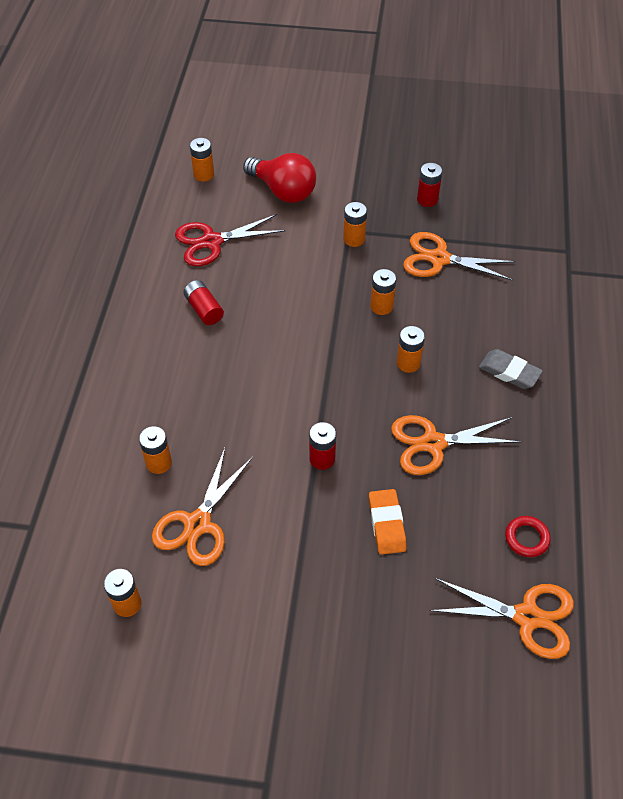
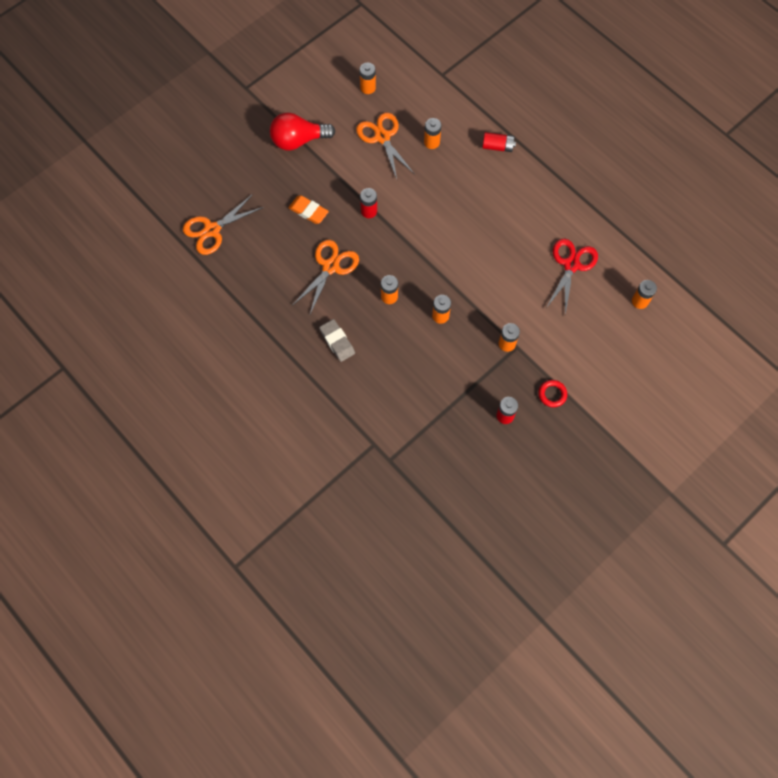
camera: 130 degrees right, 15 degrees up
red battery [183,280,224,325] -> red battery moved to [482,132,516,152]
red light bulb [243,153,316,203] -> red light bulb moved to [270,112,335,151]
orange scissors [403,232,516,281] -> none
grey eraser [479,349,543,389] -> grey eraser turned 75 degrees clockwise [319,319,355,362]
red ring [505,516,551,557] -> red ring moved to [538,380,567,407]

